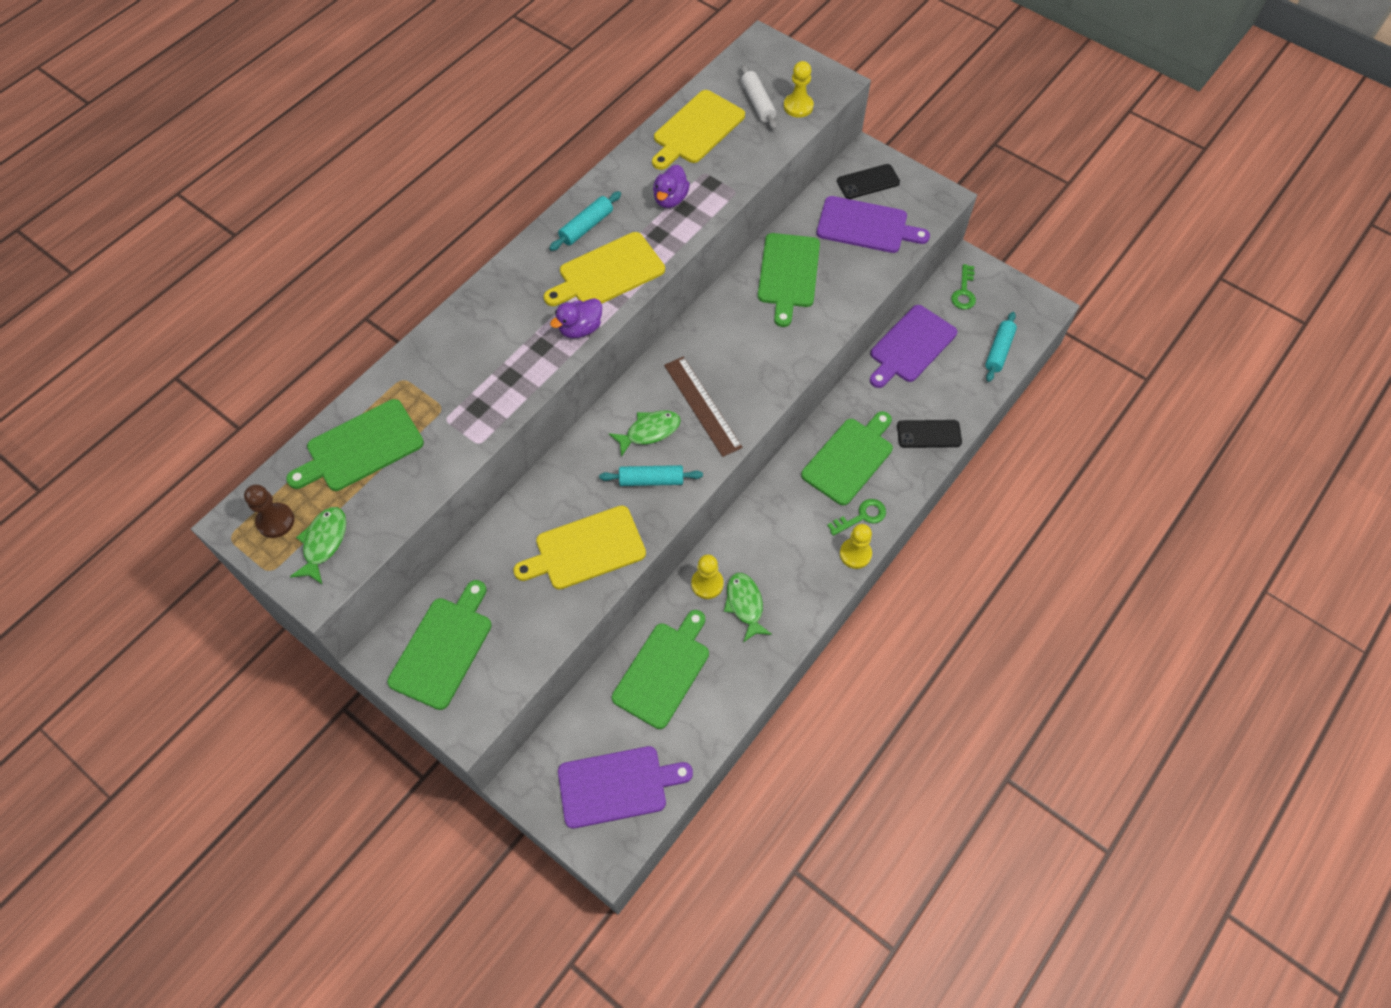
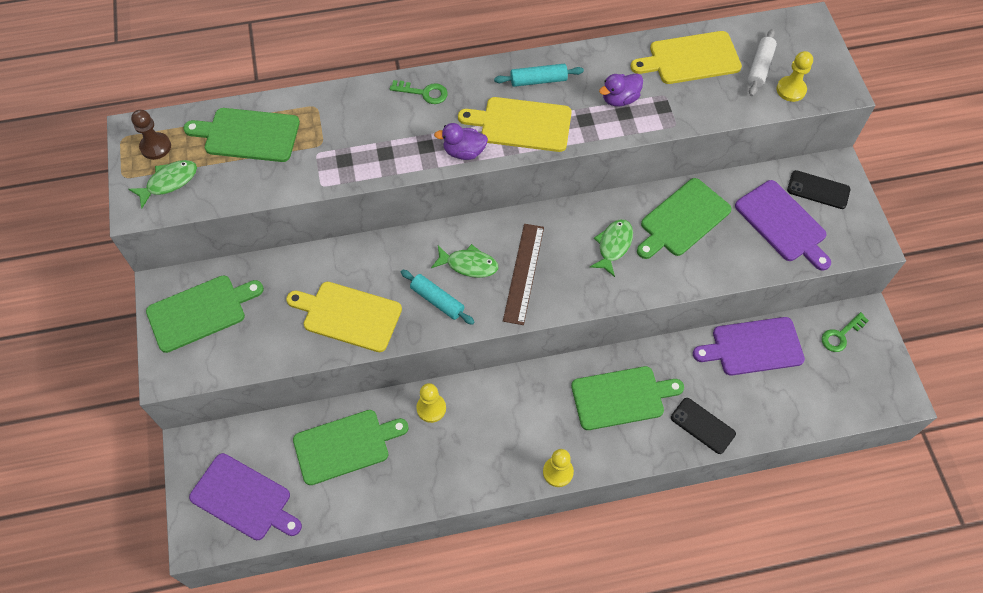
camera: 40 degrees right, 0 degrees up
green fish [724,573,772,642] -> green fish moved to [590,219,633,277]
green key [827,499,886,536] -> green key moved to [390,80,448,104]
turquoise rolling pin [985,312,1017,382] -> none

